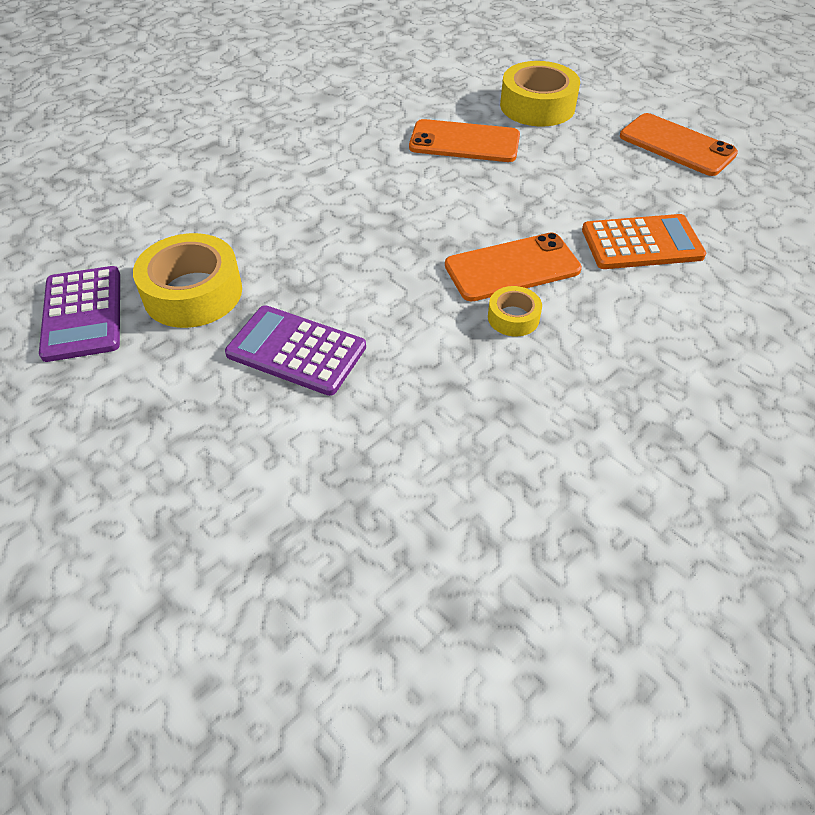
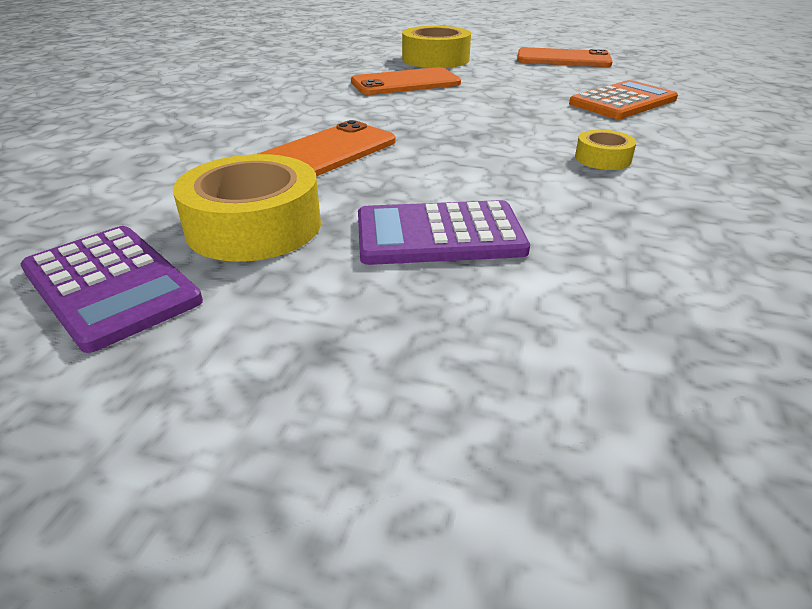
camera: 30 degrees left, 15 degrees down
orange phone [445,232,582,301] -> orange phone moved to [258,120,396,177]

